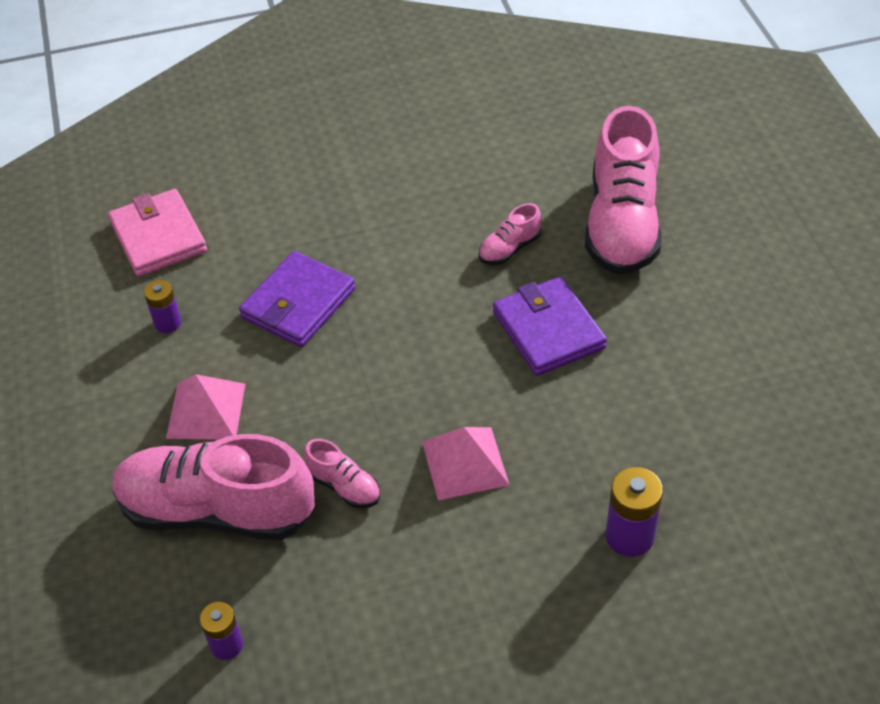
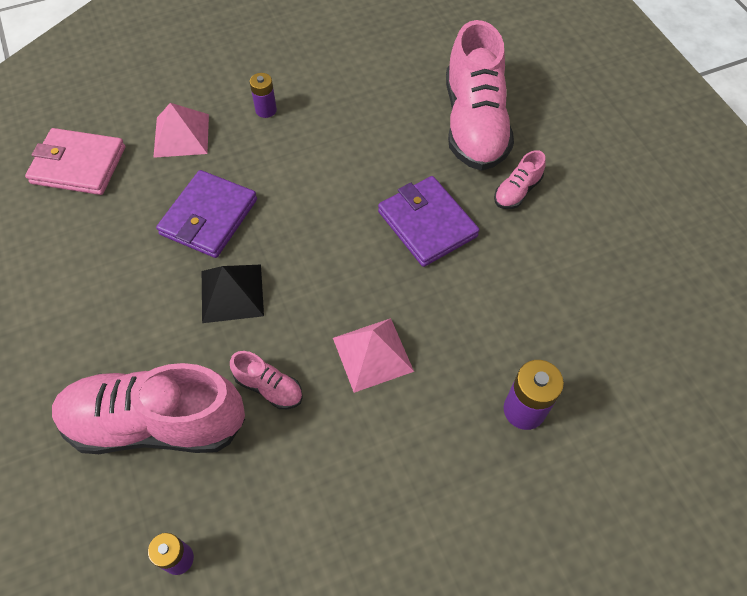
camera: 10 degrees left, 10 degrees up
pink wallet [108,189,207,277] -> pink wallet turned 45 degrees counterclockwise [25,128,125,195]
purple battery [144,280,181,333] -> purple battery moved to [250,73,277,118]
pink pyramid [166,374,245,440] -> pink pyramid moved to [153,103,209,158]
pink shoe [479,203,541,265] -> pink shoe moved to [494,150,546,209]
none -> black pyramid [202,265,264,323]

